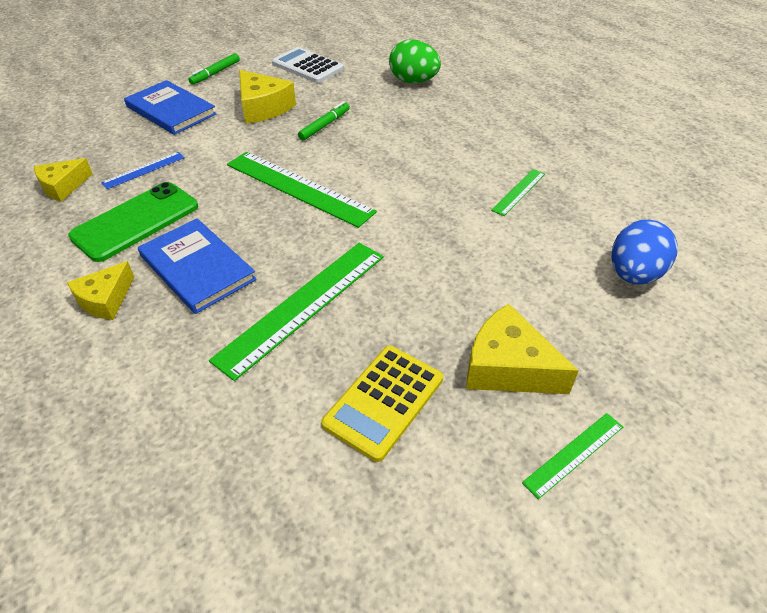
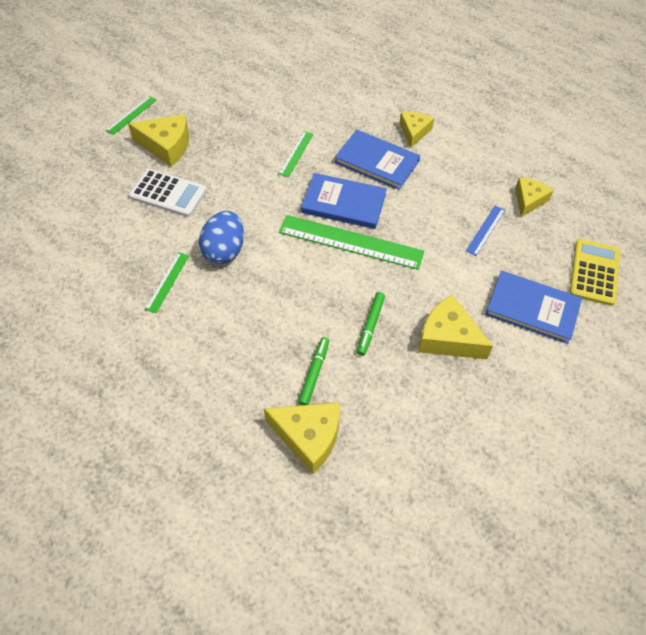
camera: 160 degrees right, 10 degrees up
green phone [68,182,198,262] -> none
green marker [188,53,240,85] -> green marker moved to [298,337,329,405]
green ruler [209,243,384,381] -> green ruler [279,131,313,177], size x0.49
white calculator [272,47,344,83] -> white calculator moved to [129,169,207,217]
yellow calculator [321,346,443,462] -> yellow calculator moved to [569,239,620,306]
green egg [389,39,441,83] -> yellow cheese [264,402,340,474]
blue egg [612,220,678,284] -> blue egg moved to [199,211,244,264]
none -> blue book [301,173,387,229]

